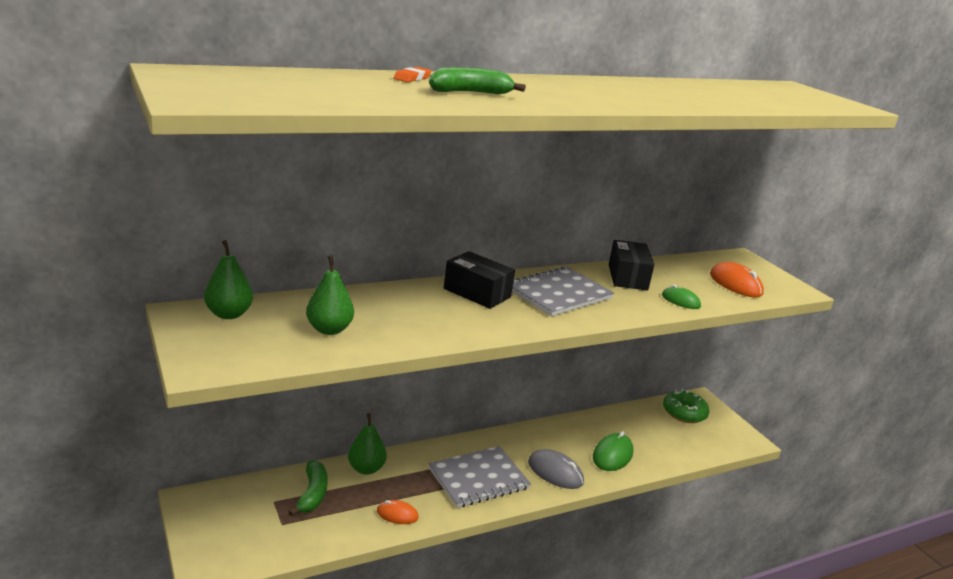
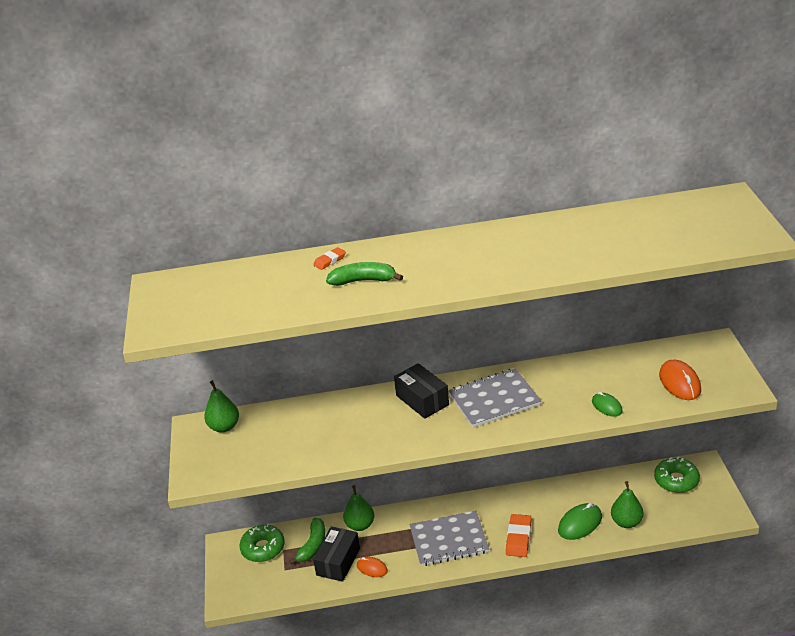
camera: 25 degrees right, 10 degrees up
green pear [306,256,354,335] -> green pear moved to [611,481,644,528]
grey mouse [528,449,584,489] -> orange eraser [506,514,532,557]
black box [609,240,654,291] -> black box moved to [313,526,360,582]
none -> green donut [240,524,285,562]

